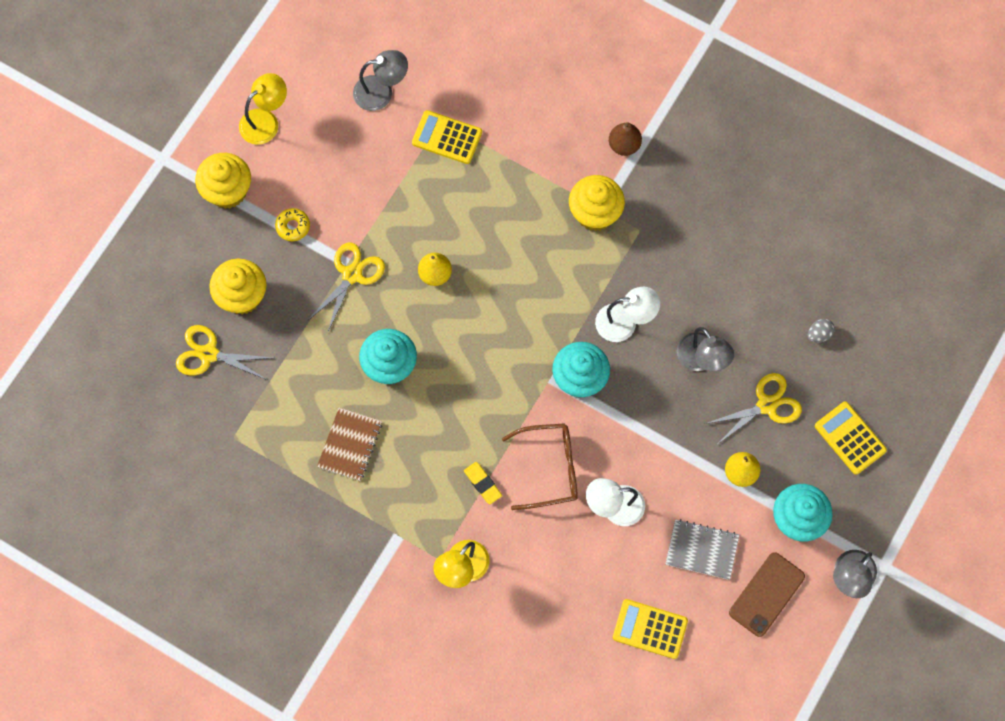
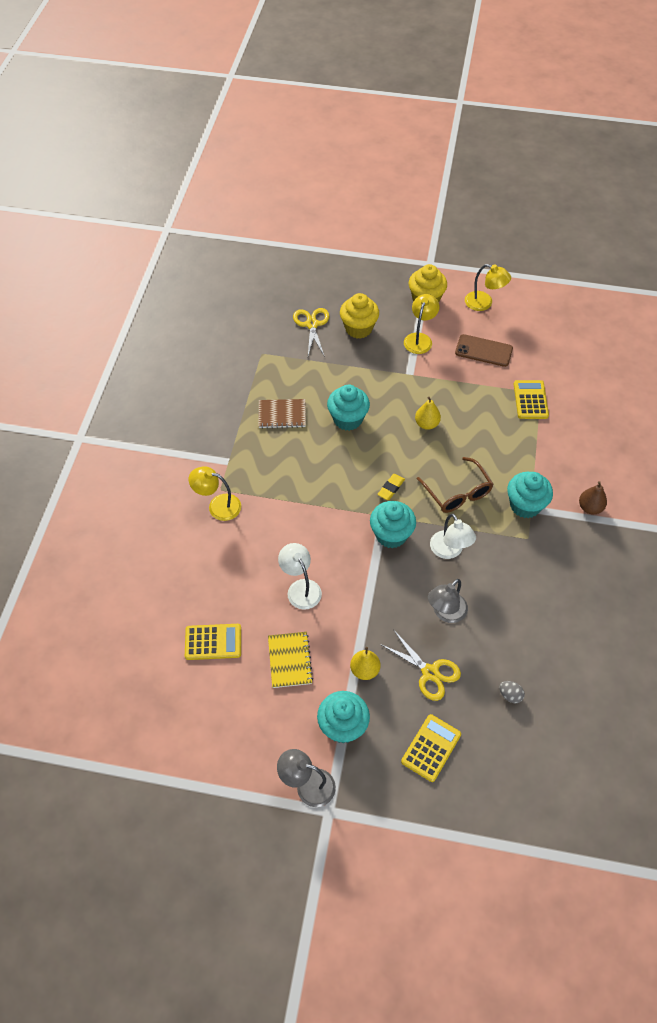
camera: 70 degrees right, 15 degrees down
yellow donut [275,208,310,241] -> yellow lamp [404,294,439,354]
yellow scissors [308,243,385,332] -> none
grey lamp [353,50,408,111] -> none
yellow eraser [464,462,502,504] -> yellow eraser moved to [377,474,405,500]
brown glasses [502,423,578,510] -> brown glasses moved to [417,457,494,513]
yellow cupcake [569,175,625,231] -> turquoise cupcake [507,472,553,518]
yellow calculator [613,599,688,659] -> yellow calculator turned 90 degrees clockwise [185,624,241,660]
grey notebook [665,519,739,580] -> yellow notebook [268,632,313,688]
brown phone [729,552,805,637] -> brown phone moved to [455,334,513,367]

